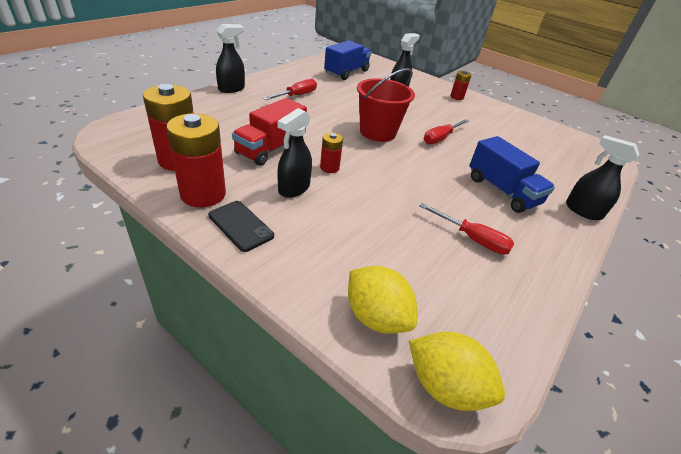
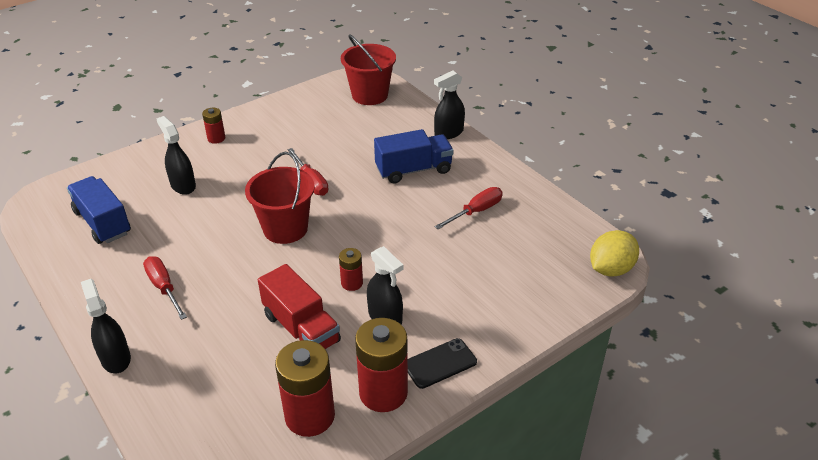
camera: 70 degrees left, 0 degrees up
yellow lemon [348,266,417,334] -> none
none -> red bucket [341,34,396,105]

